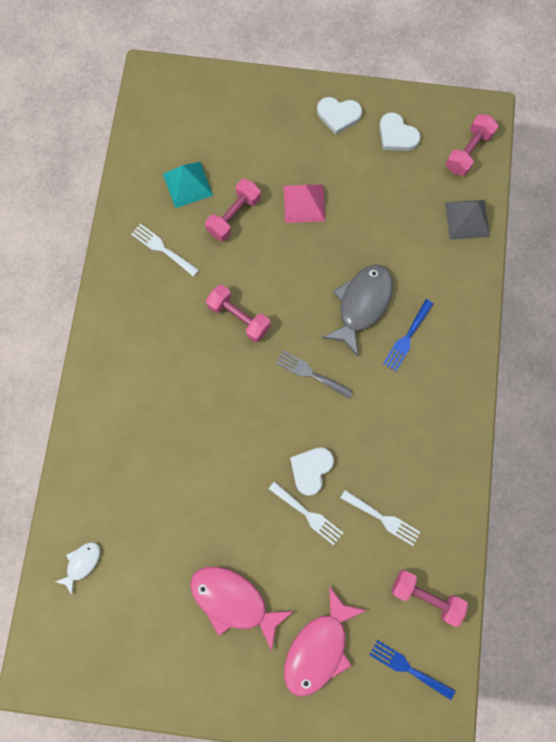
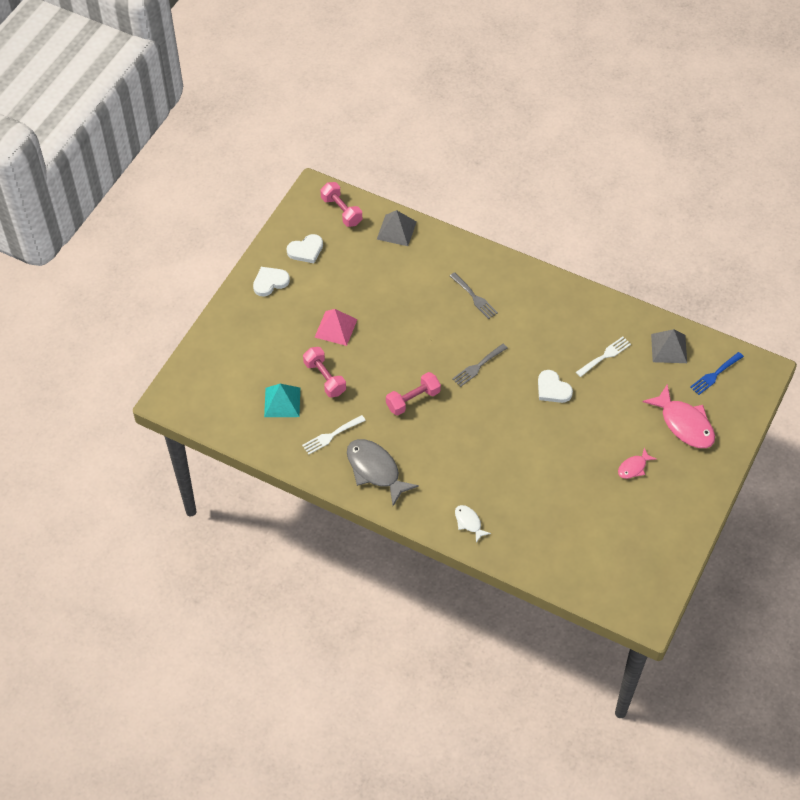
camera: 70 degrees left, 20 degrees down
white fish [55,542,100,595] -> white fish moved to [455,505,491,543]
pink fish [190,567,294,651] -> pink fish [618,448,656,479], size x0.52
white fork [269,481,343,545] -> none
white heart [317,97,362,135] -> white heart turned 150 degrees counterclockwise [253,267,290,297]
grey fish [322,264,393,356] -> grey fish moved to [347,439,419,506]
blue fork [383,299,433,371] -> grey fork [450,272,498,319]
pink dumbbell [391,570,468,627] -> grey pyramid [651,329,687,363]

